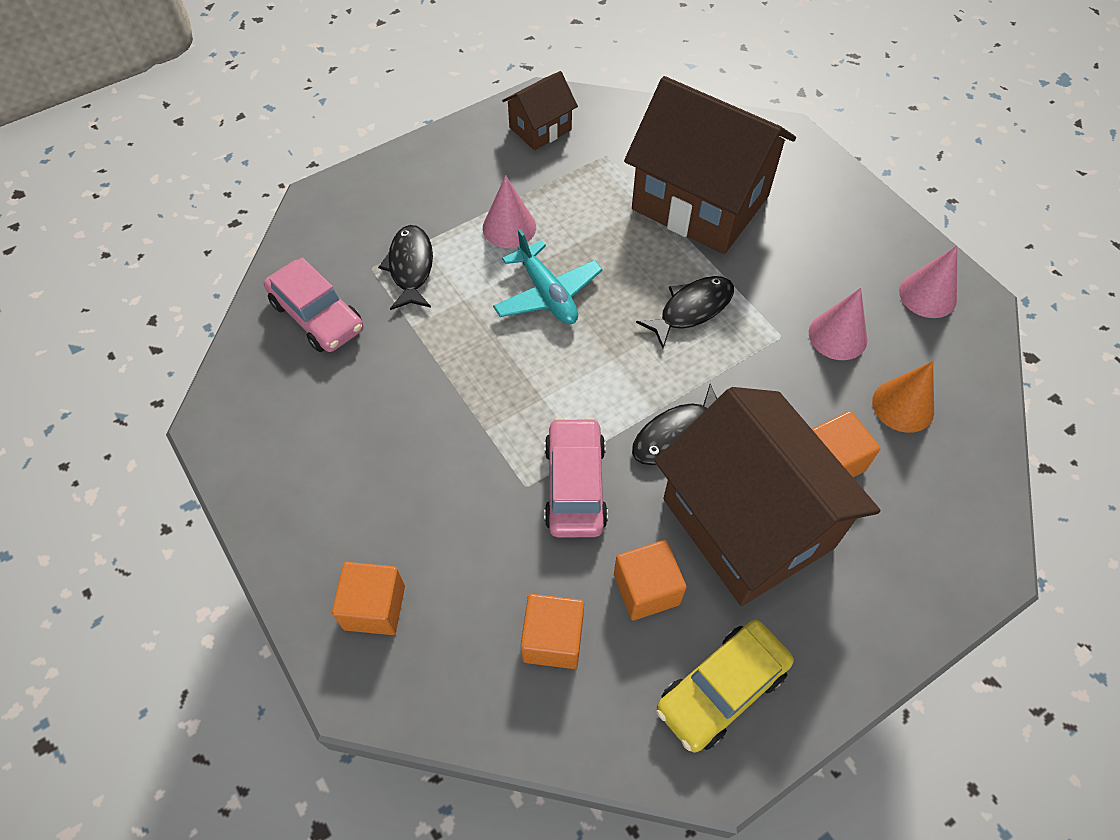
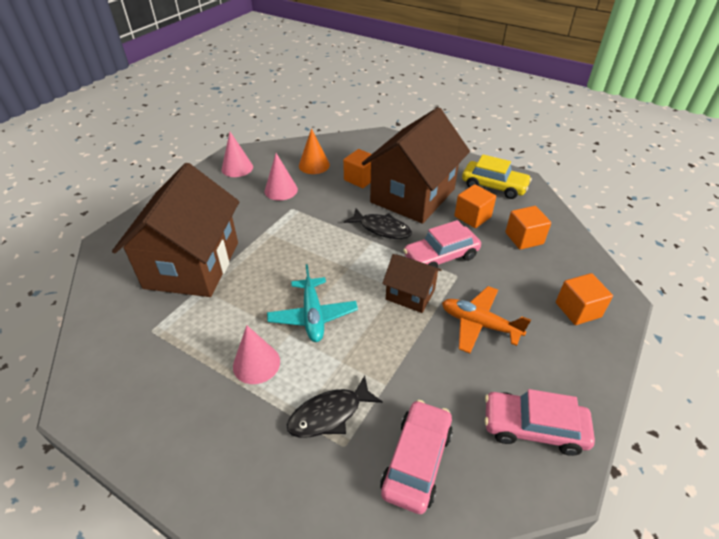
camera: 115 degrees left, 15 degrees down
turquoise plane [493,229,603,325] -> turquoise plane turned 135 degrees clockwise [267,264,358,342]
brown house [502,71,578,150] -> brown house moved to [382,254,442,313]
black fish [636,276,734,348] -> none
none -> orange plane [442,286,531,354]
none -> pink car [485,389,595,456]

